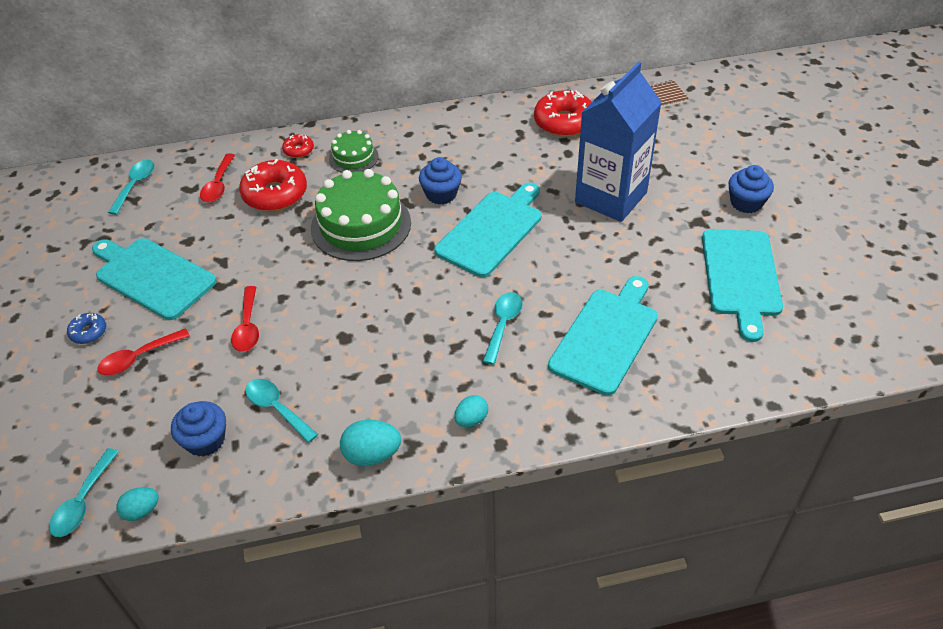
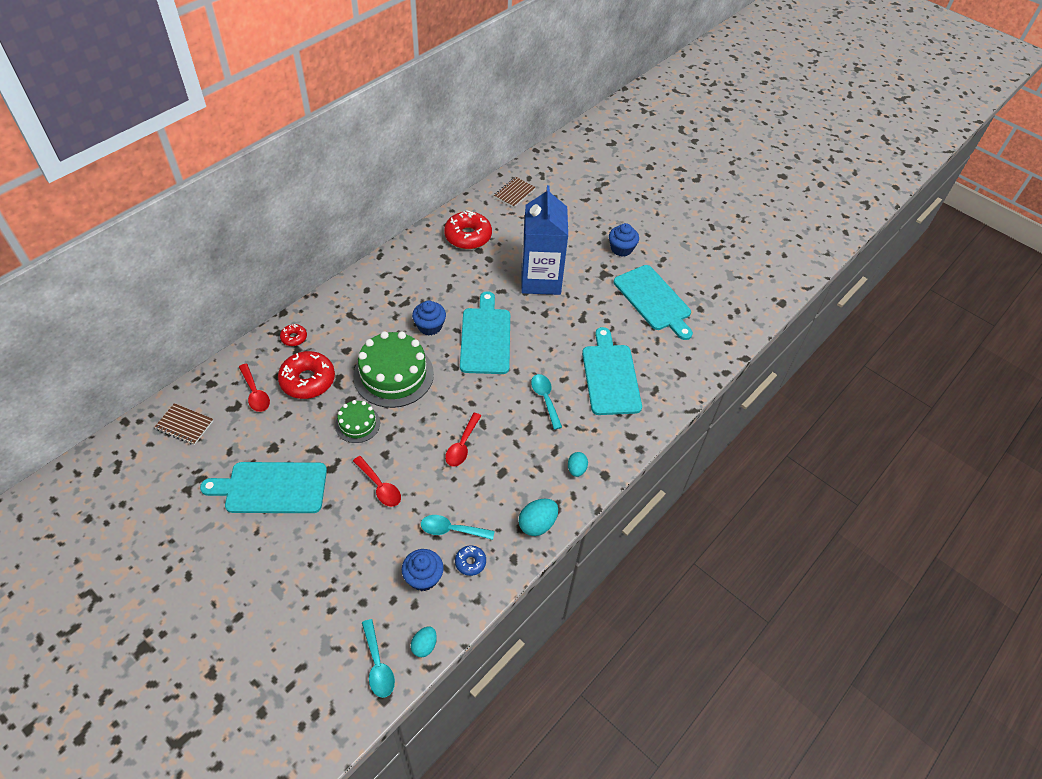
camera: 40 degrees left, 5 degrees up
blue donut [67,313,106,344] -> blue donut moved to [455,545,486,576]
red spoon [97,328,190,375] -> red spoon moved to [445,413,481,467]
turquoise spoon [108,160,155,215] -> brown notebook [154,403,214,445]
green cake [329,130,379,173] -> green cake moved to [335,400,380,443]

